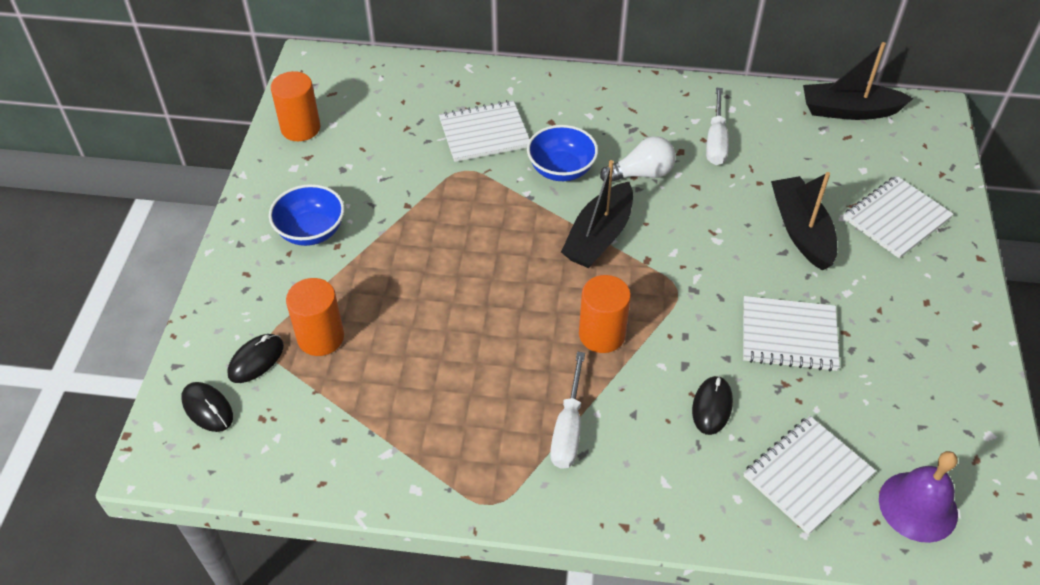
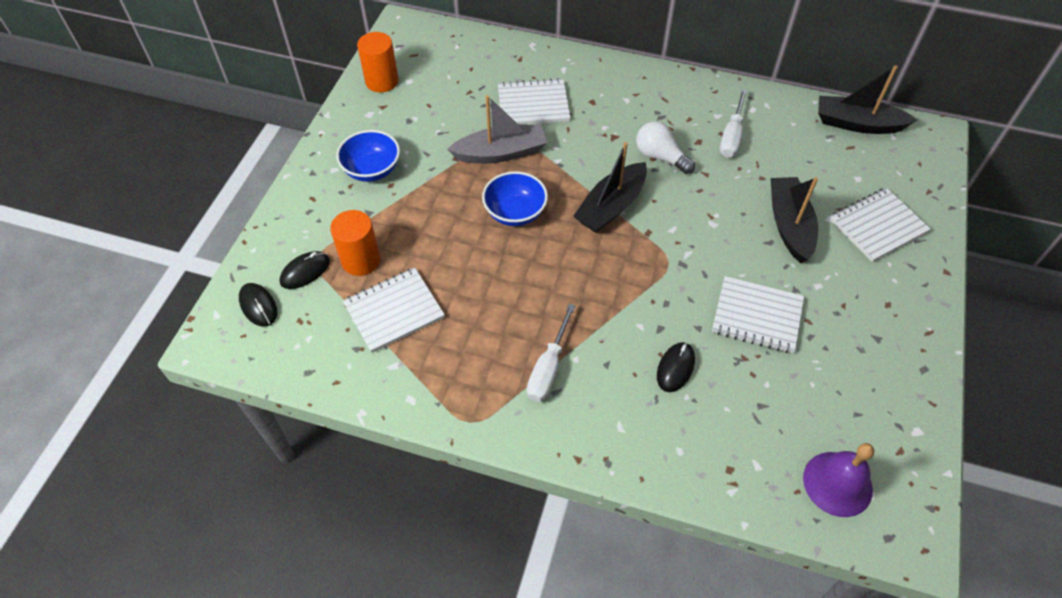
camera: 10 degrees right, 5 degrees up
blue bowl [527,125,598,181] -> blue bowl moved to [482,171,548,226]
orange cylinder [579,275,631,353] -> none
white light bulb [600,136,676,182] -> white light bulb turned 135 degrees counterclockwise [636,121,695,174]
white notebook [744,416,876,535] -> white notebook moved to [343,267,445,353]
none -> grey boat [447,95,547,164]

